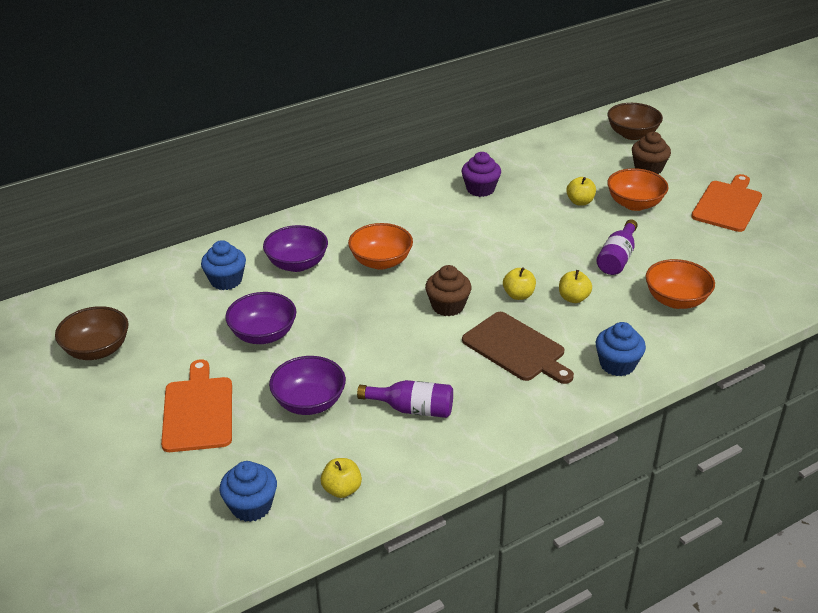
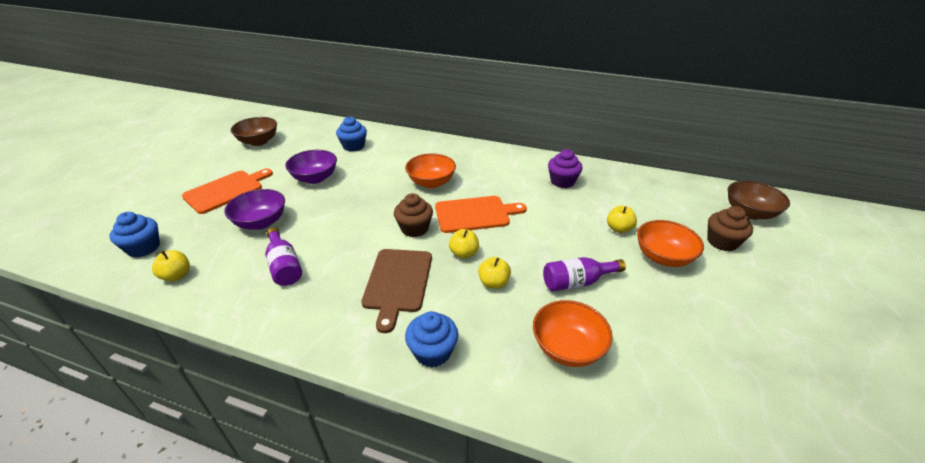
camera: 50 degrees right, 0 degrees up
purple bowl [263,225,328,272] -> none
orange cutting board [691,174,762,232] -> orange cutting board moved to [435,196,527,233]

